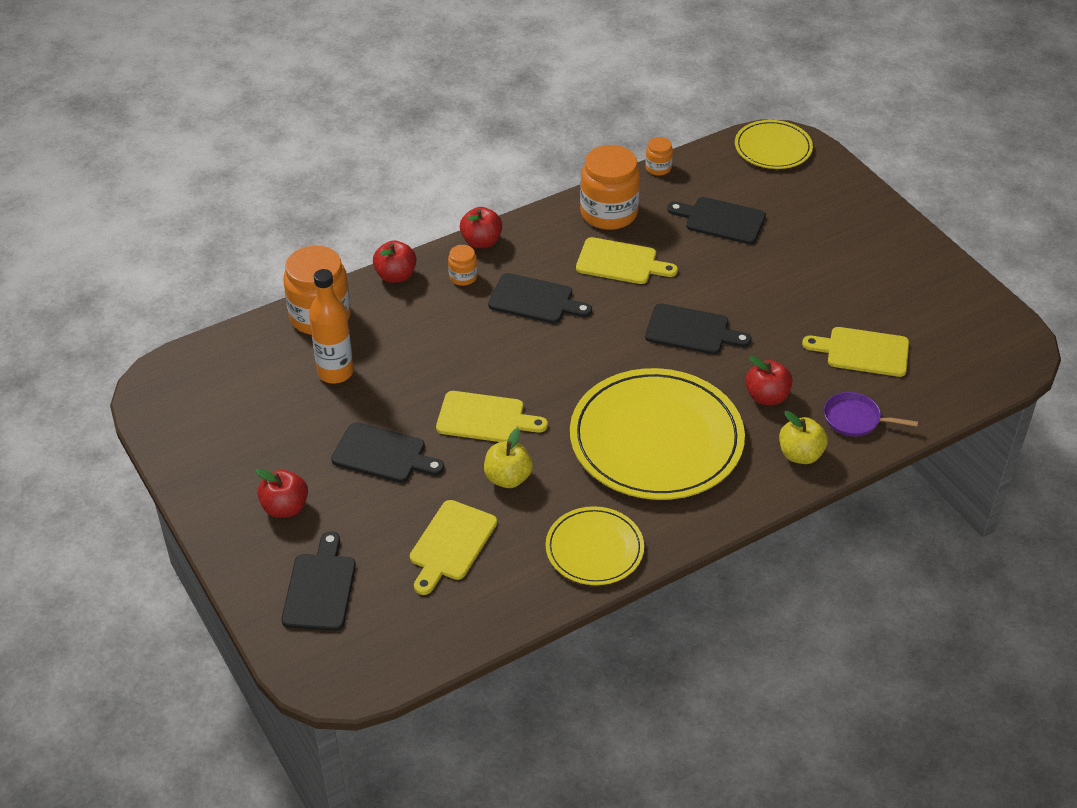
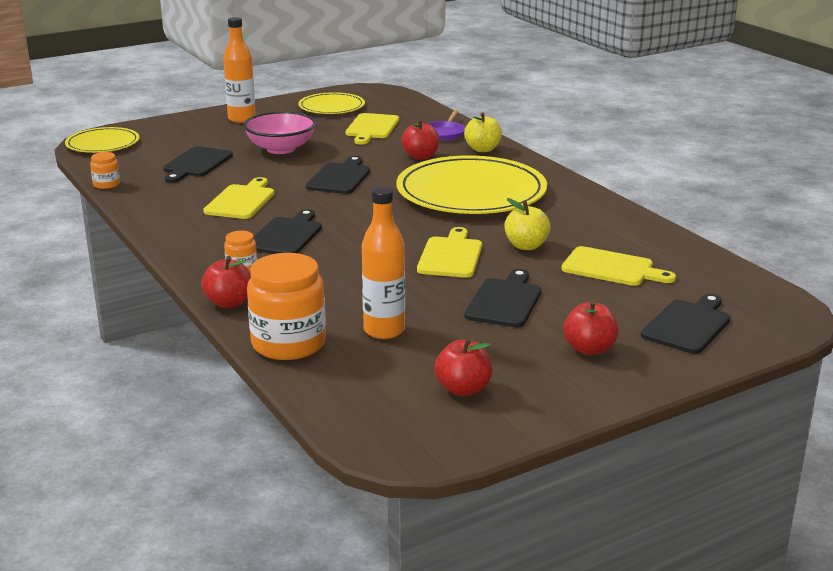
camera: 90 degrees left, 20 degrees down
black cutting board [282,531,356,631] -> black cutting board turned 120 degrees clockwise [641,294,731,354]
red apple [460,207,502,248] -> red apple moved to [434,337,492,396]
yellow plate [545,506,644,585] -> yellow plate moved to [299,92,365,114]
orange jar [580,145,640,230] -> none
none -> orange bottle [223,17,256,123]
none -> pink bowl [243,111,316,154]

